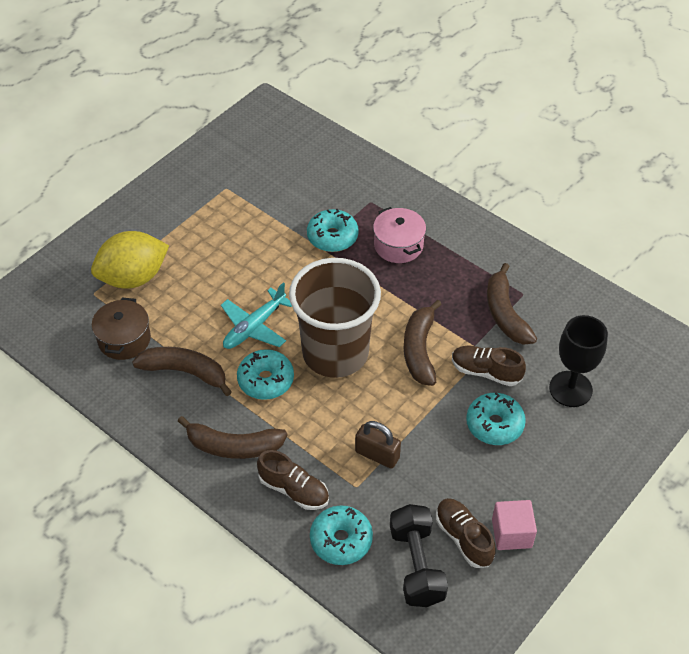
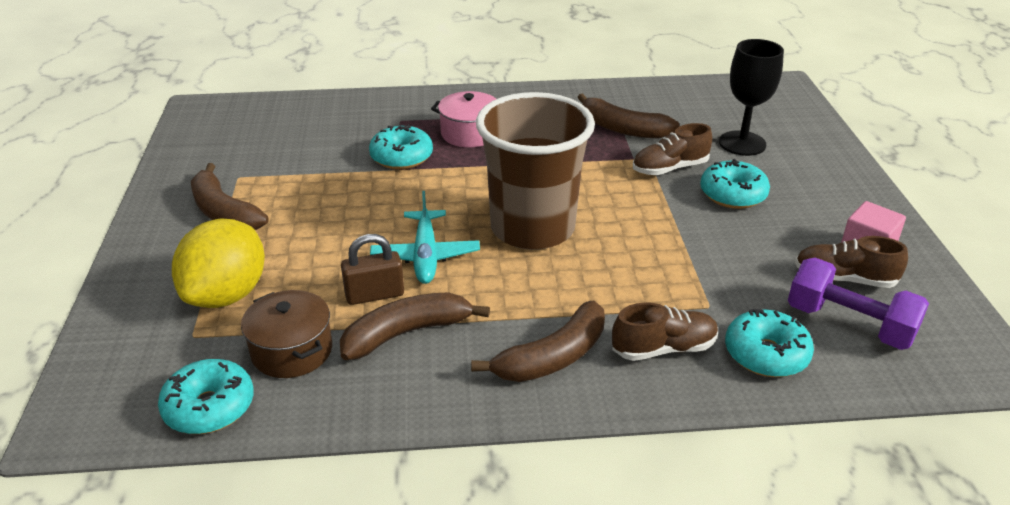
camera: 45 degrees left, 15 degrees down
turquoise donut [237,349,294,400] -> turquoise donut moved to [158,359,254,434]
brown padlock [355,421,401,469] -> brown padlock moved to [341,234,404,305]
black dumbbell [390,504,448,607] -> purple dumbbell [788,258,929,350]
brown banana [404,300,442,386] -> brown banana moved to [191,163,269,230]

